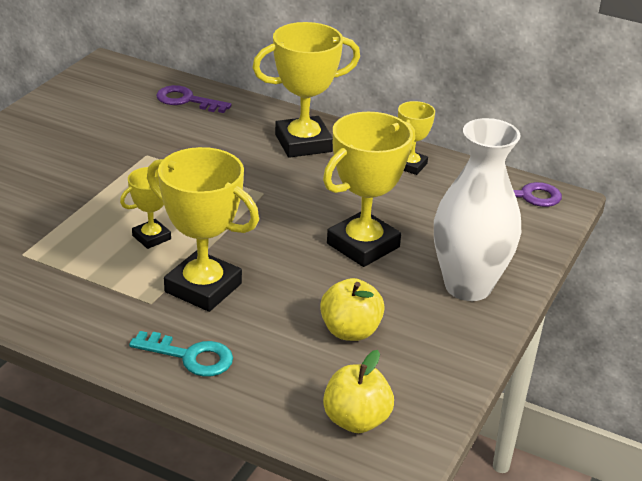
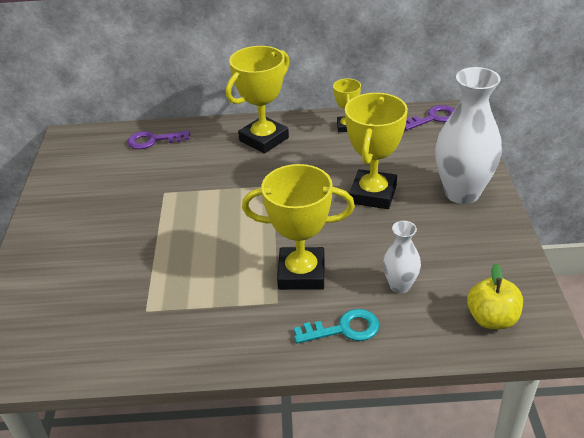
camera: 25 degrees left, 5 degrees up
yellow trophy [120,167,171,249] -> none
yellow apple [320,278,385,341] -> none
none -> white vase [383,221,421,294]

